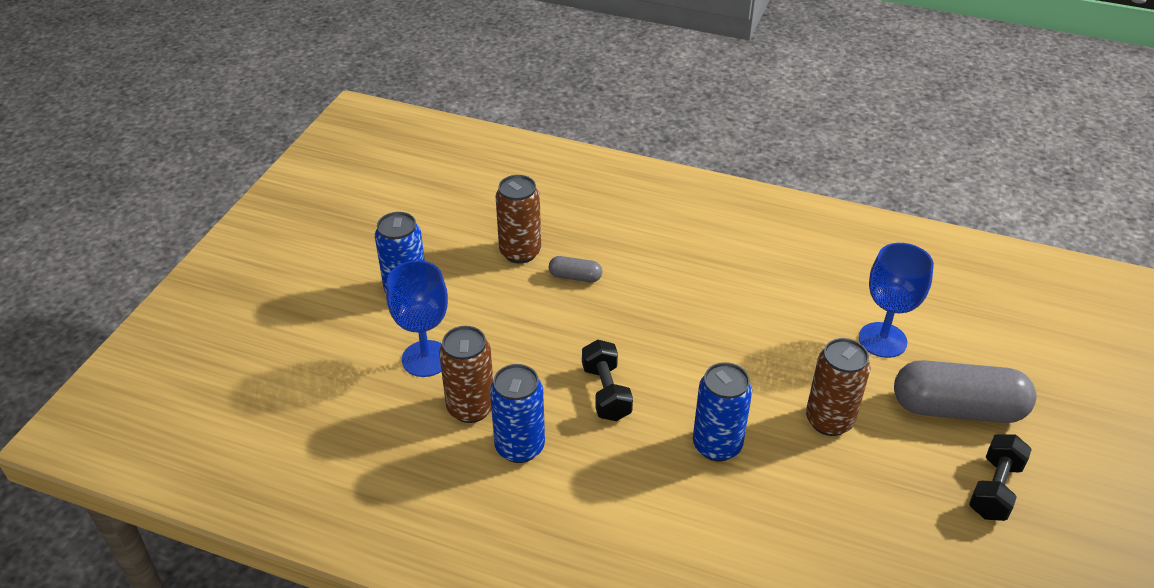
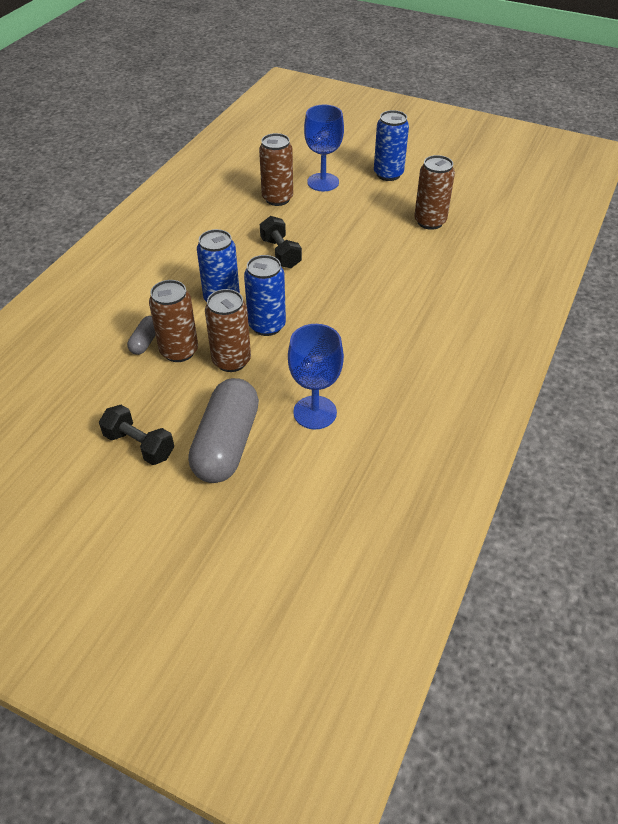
camera: 95 degrees right, 5 degrees up
blue can [490,364,545,463] -> blue can moved to [244,255,286,336]
grey capsule [549,256,602,282] -> grey capsule moved to [127,316,156,355]
black dumbbell [582,340,633,421] -> black dumbbell turned 75 degrees clockwise [260,216,302,268]
none -> brown can [149,280,198,362]

